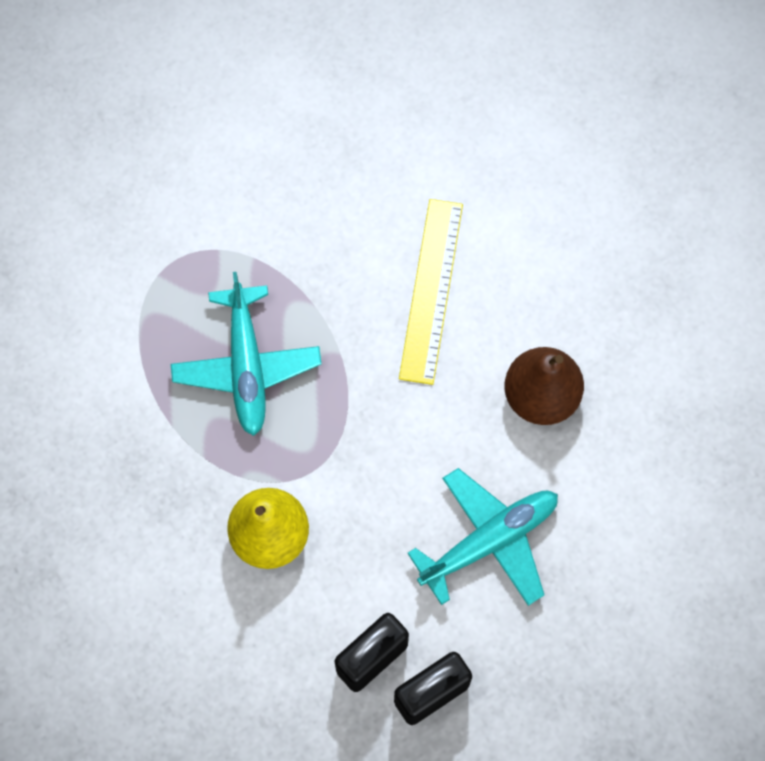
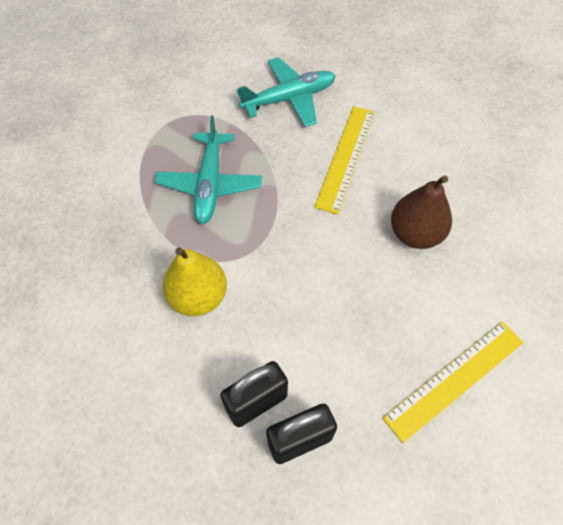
camera: 10 degrees right, 10 degrees down
turquoise plane [407,468,558,606] -> turquoise plane moved to [237,57,336,127]
none -> yellow ruler [382,321,524,443]

